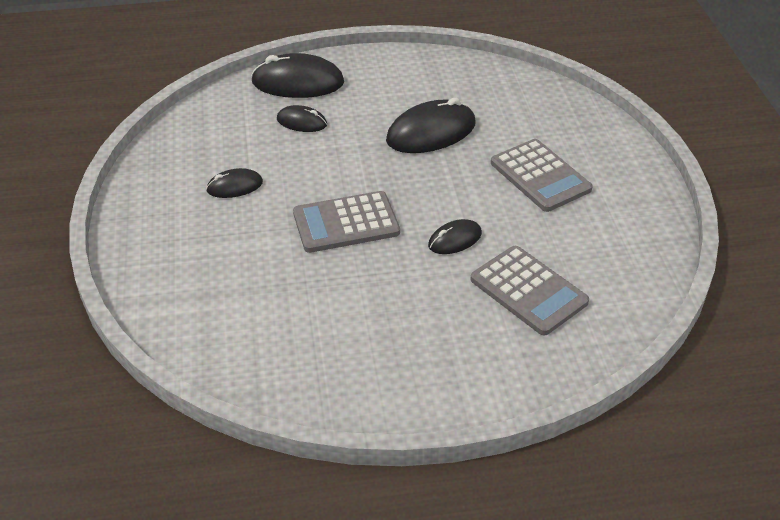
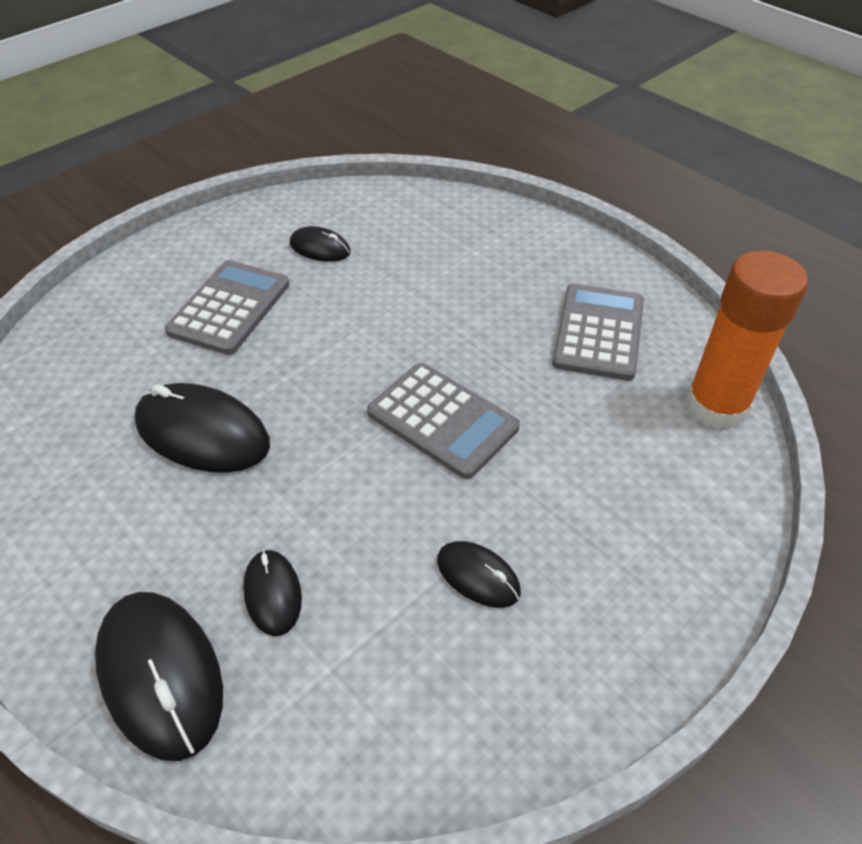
camera: 125 degrees left, 5 degrees up
black mouse [428,219,482,254] -> black mouse moved to [290,226,351,262]
grey calculator [470,246,589,336] -> grey calculator moved to [552,284,644,381]
none -> orange glue stick [685,250,808,429]

